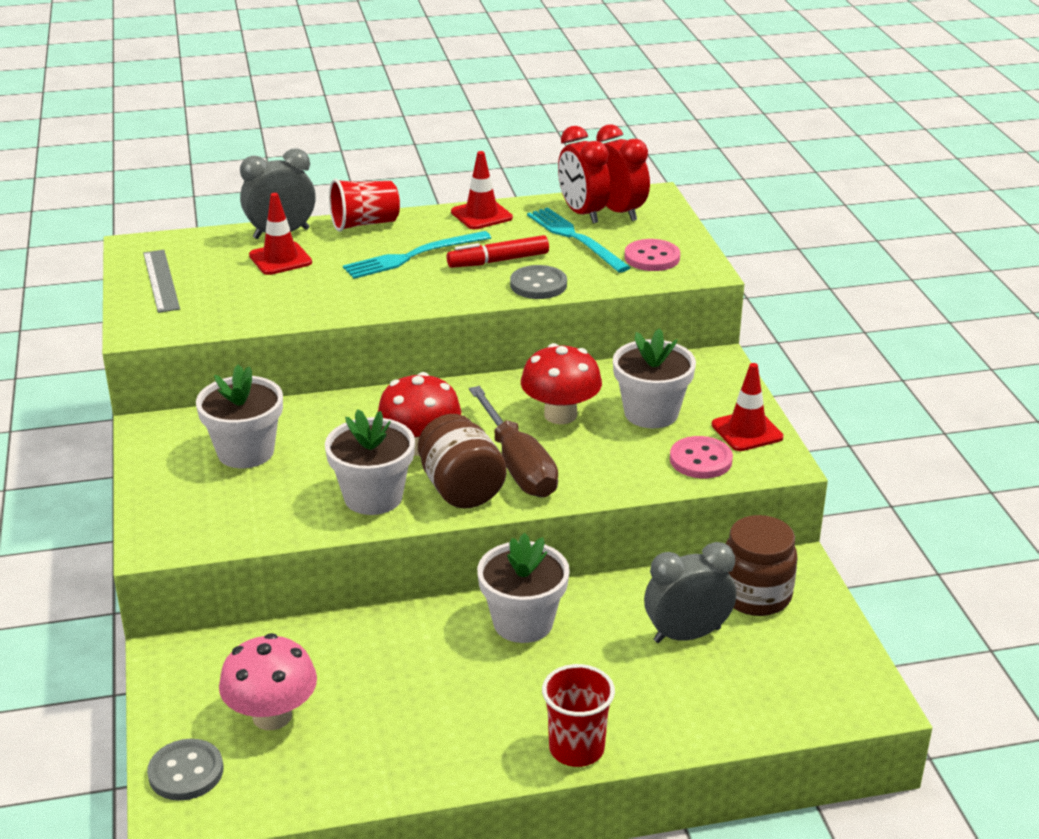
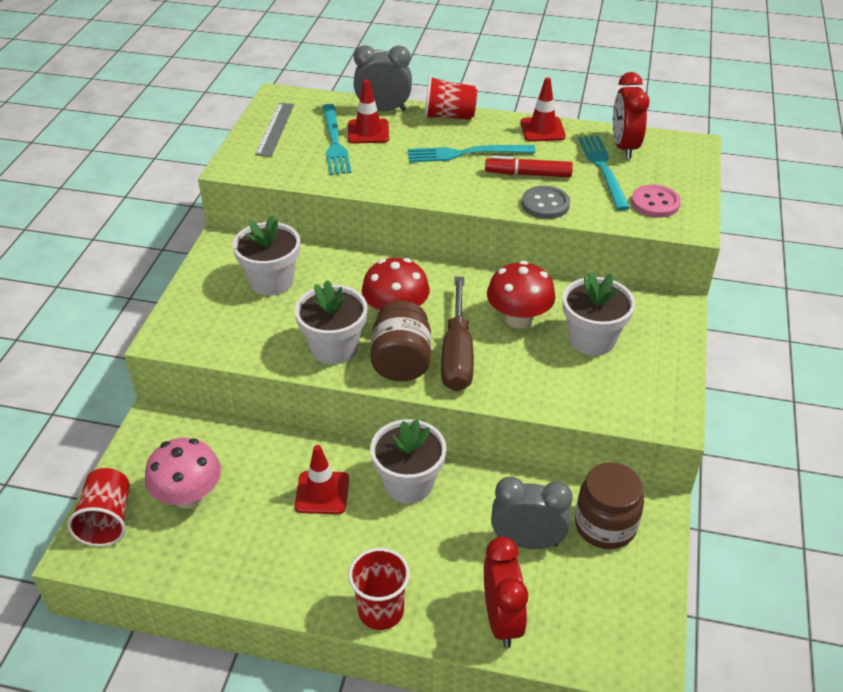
camera: 25 degrees right, 10 degrees up
grey button [147,739,223,801] -> red cup [67,468,130,547]
red clock [596,124,650,221] -> red clock moved to [484,536,528,648]
pink button [670,436,733,478] -> none
red traffic cone [712,363,784,451] -> red traffic cone moved to [295,445,349,514]
none -> turquoise fork [322,104,352,175]

